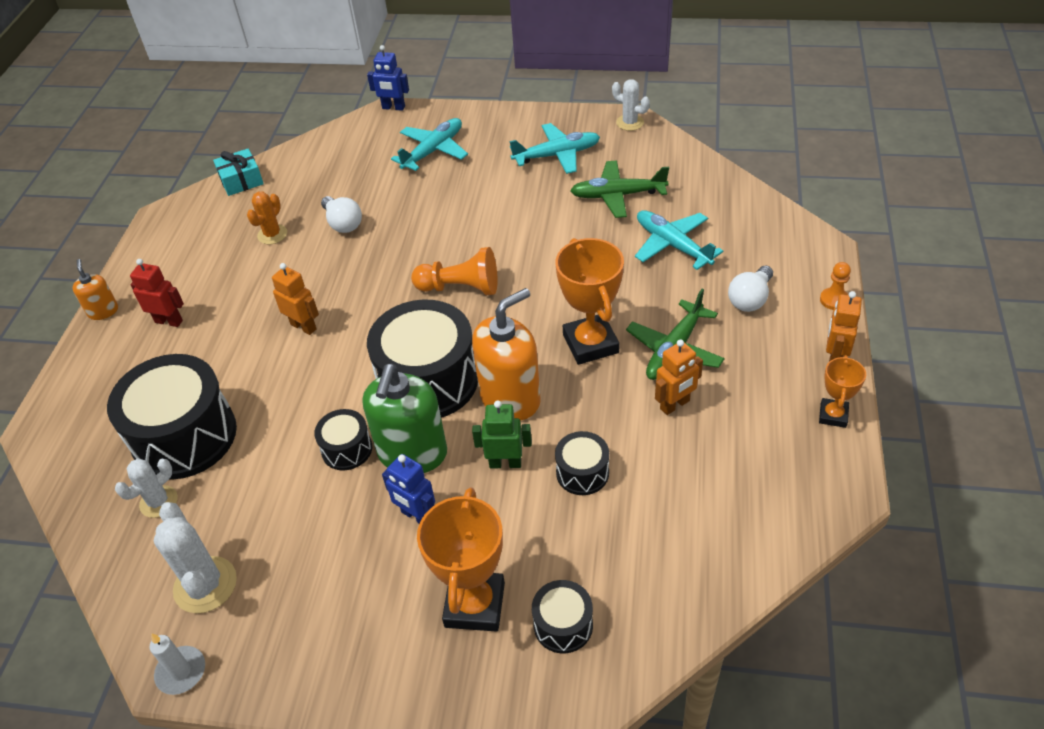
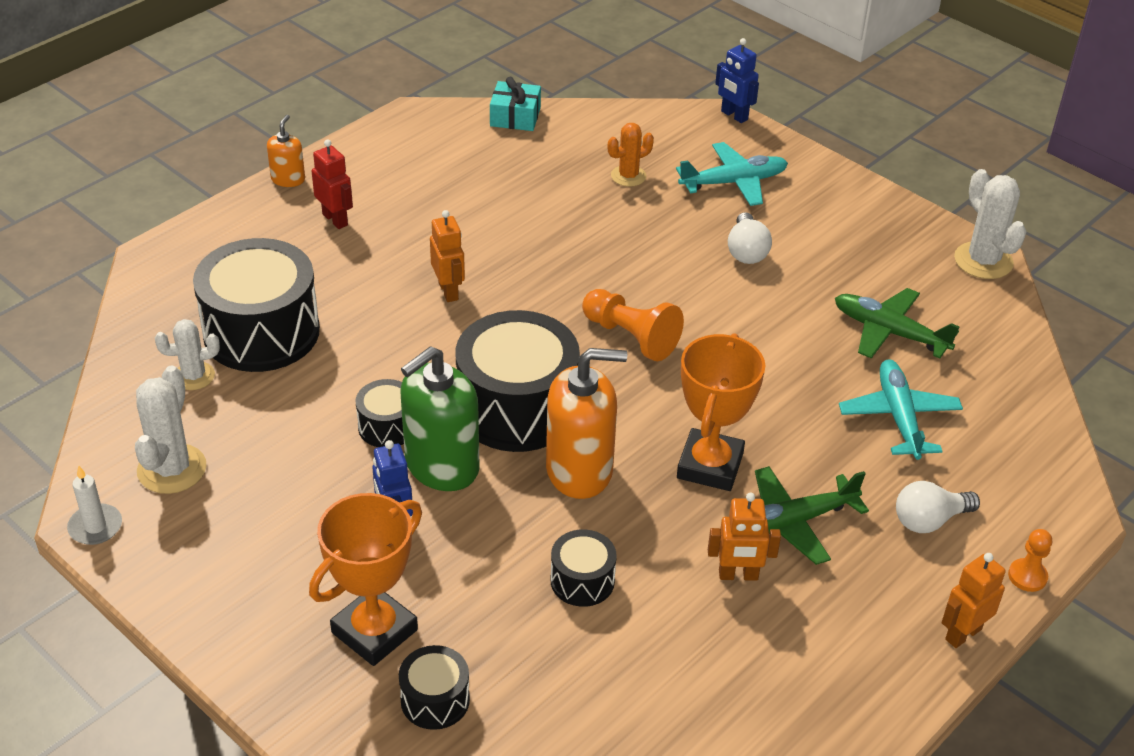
camera: 30 degrees right, 5 degrees down
orange cactus [247,191,287,244] -> orange cactus moved to [608,123,654,187]
white light bulb [321,196,362,233] -> white light bulb moved to [728,212,772,264]
green robot [472,400,532,468] -> none
turquoise plane [510,123,600,174] -> none
white cactus [612,79,650,131] -> white cactus [954,169,1027,279], size x1.55
orange trophy [819,355,866,428] -> none

